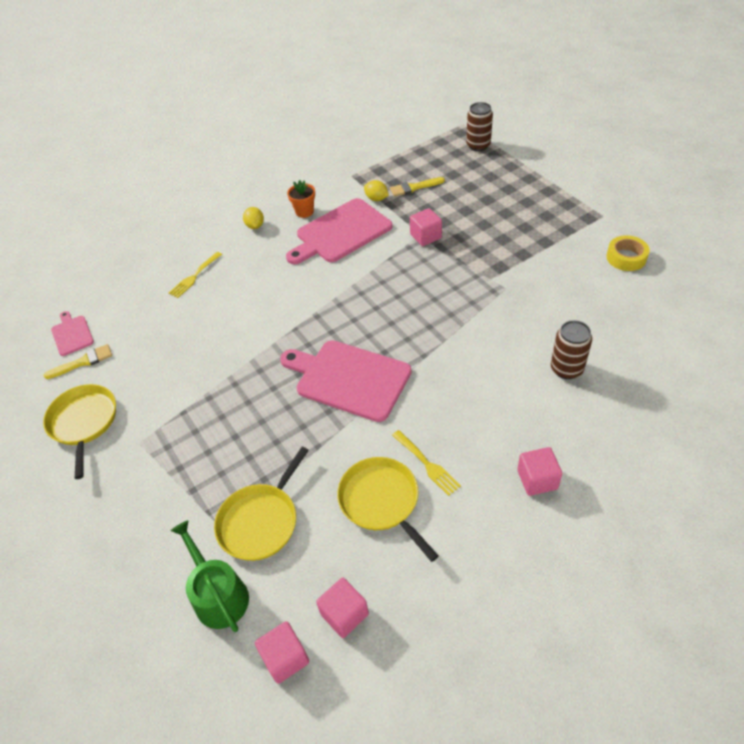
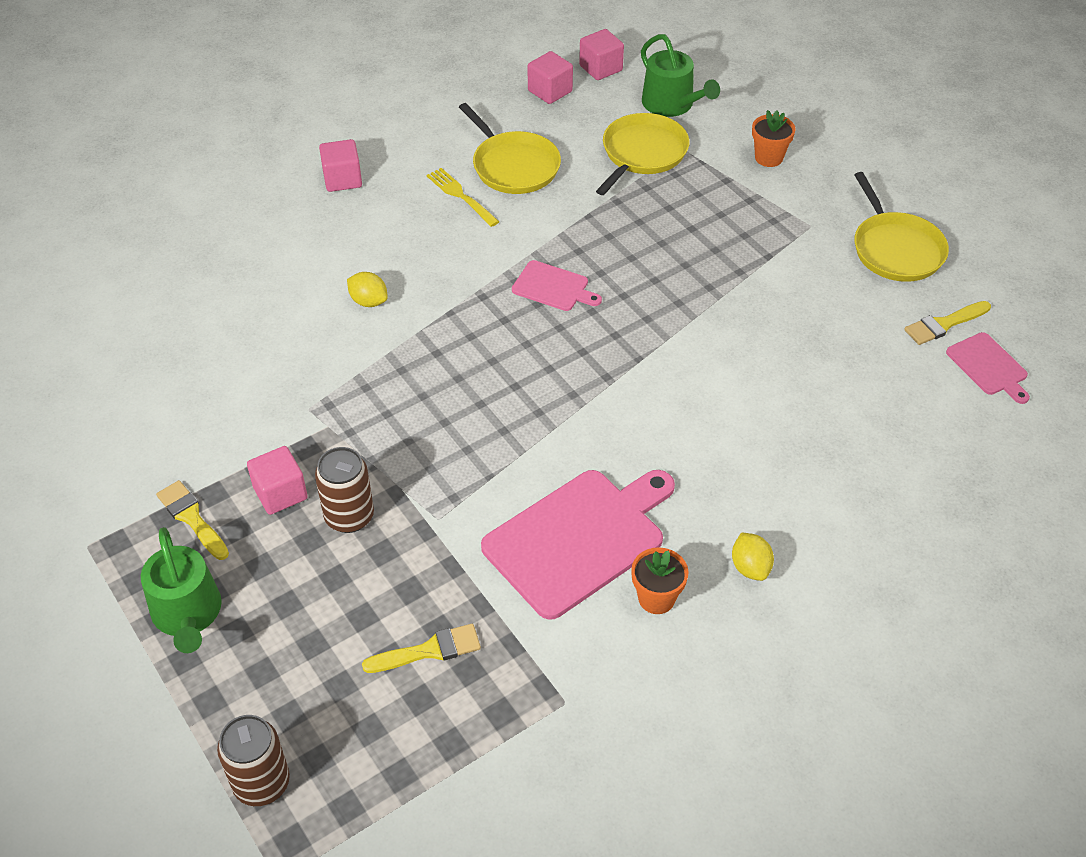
camera: 175 degrees right, 0 degrees up
yellow fork [169,252,222,298] -> none
pink cutting board [280,340,412,422] -> pink cutting board [512,260,602,311], size x0.50
yellow lemon [364,180,389,201] -> yellow lemon moved to [347,272,388,307]
pink cube [410,208,442,246] -> pink cube moved to [247,446,308,515]
brown can [551,320,592,379] -> brown can moved to [315,447,374,533]
yellow tape [606,235,650,271] -> none
none -> green watering can [141,527,222,653]
none -> yellow brush [156,480,229,560]
none -> orange flower pot [752,110,796,167]

